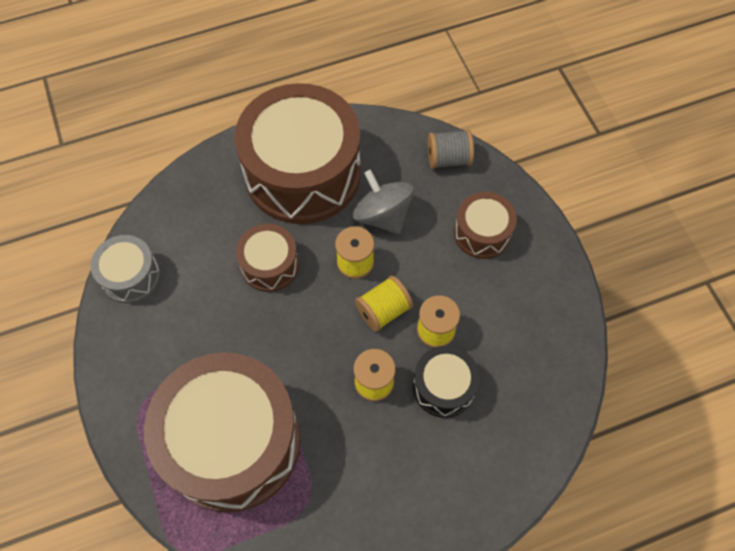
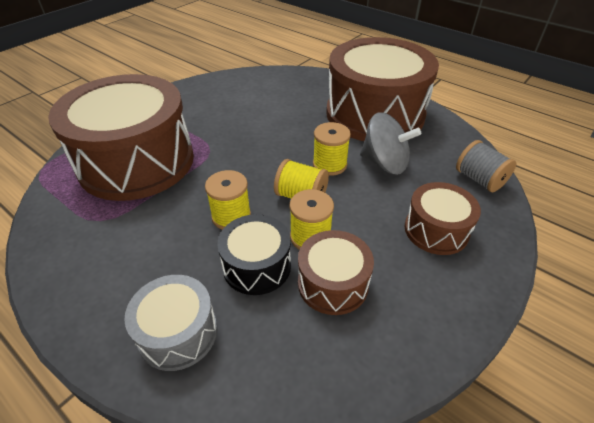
camera: 60 degrees right, 20 degrees down
grey drum [90,235,160,304] -> grey drum moved to [124,275,217,371]
brown drum [236,224,299,292] -> brown drum moved to [298,230,374,315]
grey spinning top [353,170,414,234] -> grey spinning top turned 90 degrees clockwise [360,112,421,175]

